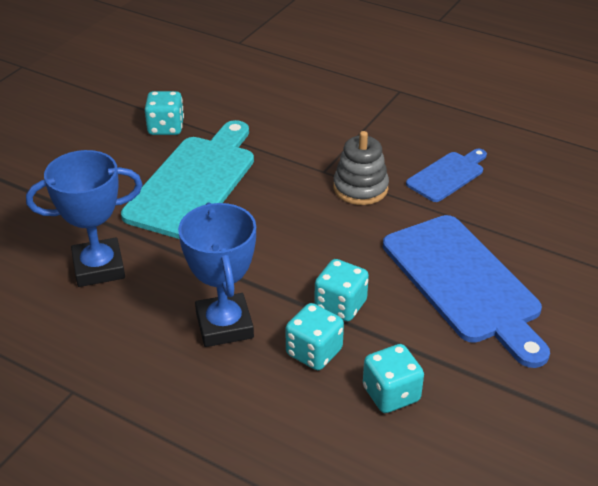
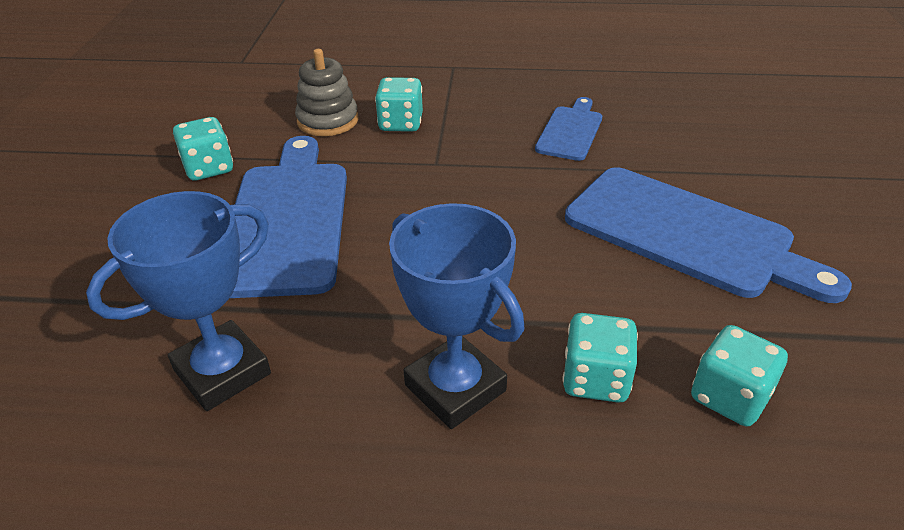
camera: 25 degrees left, 0 degrees up
turquoise cutting board [121,120,254,239] -> blue cutting board [230,136,347,298]
turquoise dice [314,259,369,321] -> turquoise dice moved to [375,77,423,132]
grey stacking toy [333,131,389,205] -> grey stacking toy moved to [295,49,359,136]

